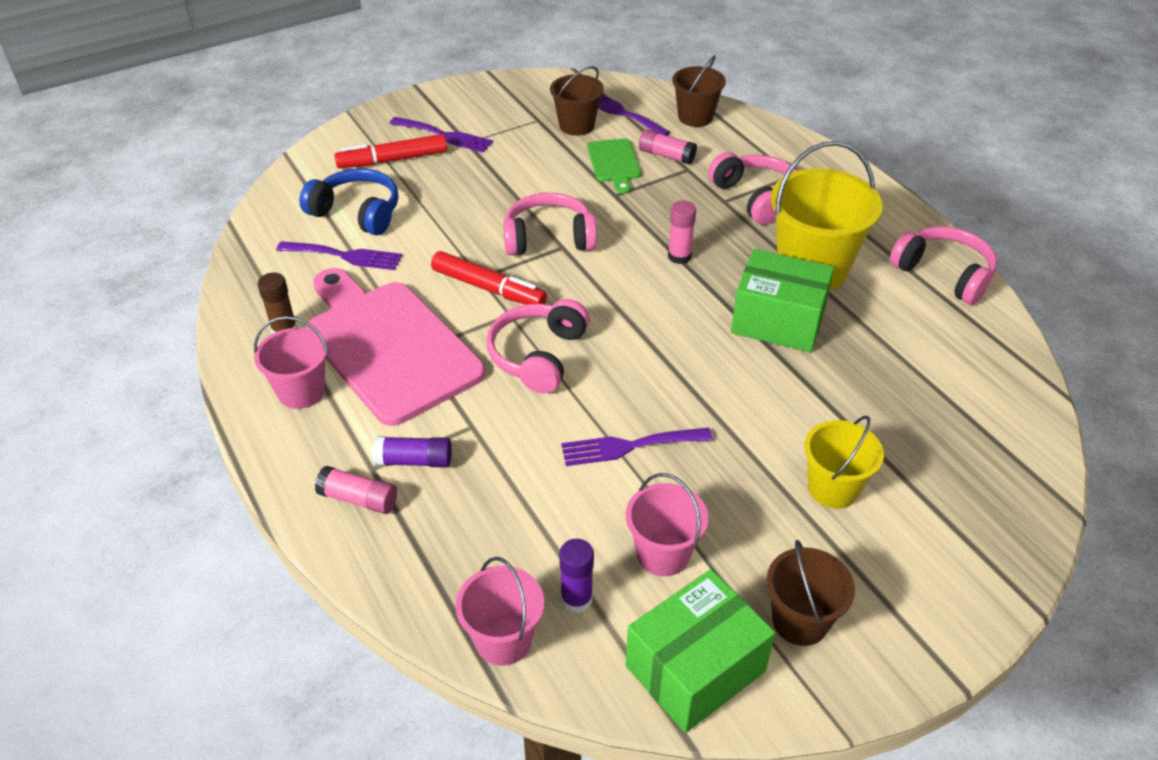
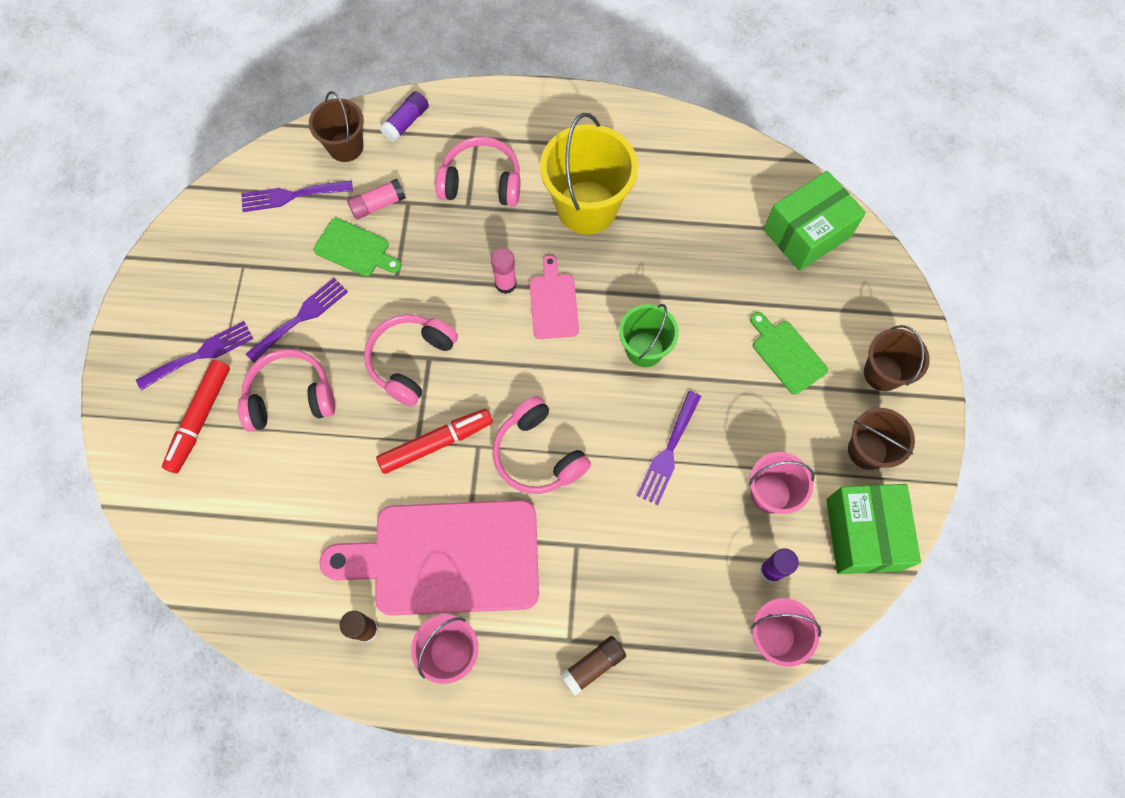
camera: 55 degrees left, 25 degrees up
purple fork [276,241,402,270] -> purple fork moved to [246,278,348,363]
blue headphones [299,168,399,235] -> none
pink glue stick [315,466,397,514] -> brown glue stick [560,636,626,696]
purple glue stick [373,436,452,468] -> purple glue stick moved to [379,91,429,142]
brown bucket [550,66,604,136] -> brown bucket moved to [864,325,930,391]
green box [731,249,834,352] -> green box moved to [764,171,866,271]
yellow bucket [804,416,884,509] -> green cutting board [750,312,828,394]
pink headphones [890,226,997,305] -> pink headphones moved to [238,349,335,432]
none -> pink cutting board [529,255,579,339]
none -> green bucket [619,304,679,367]

